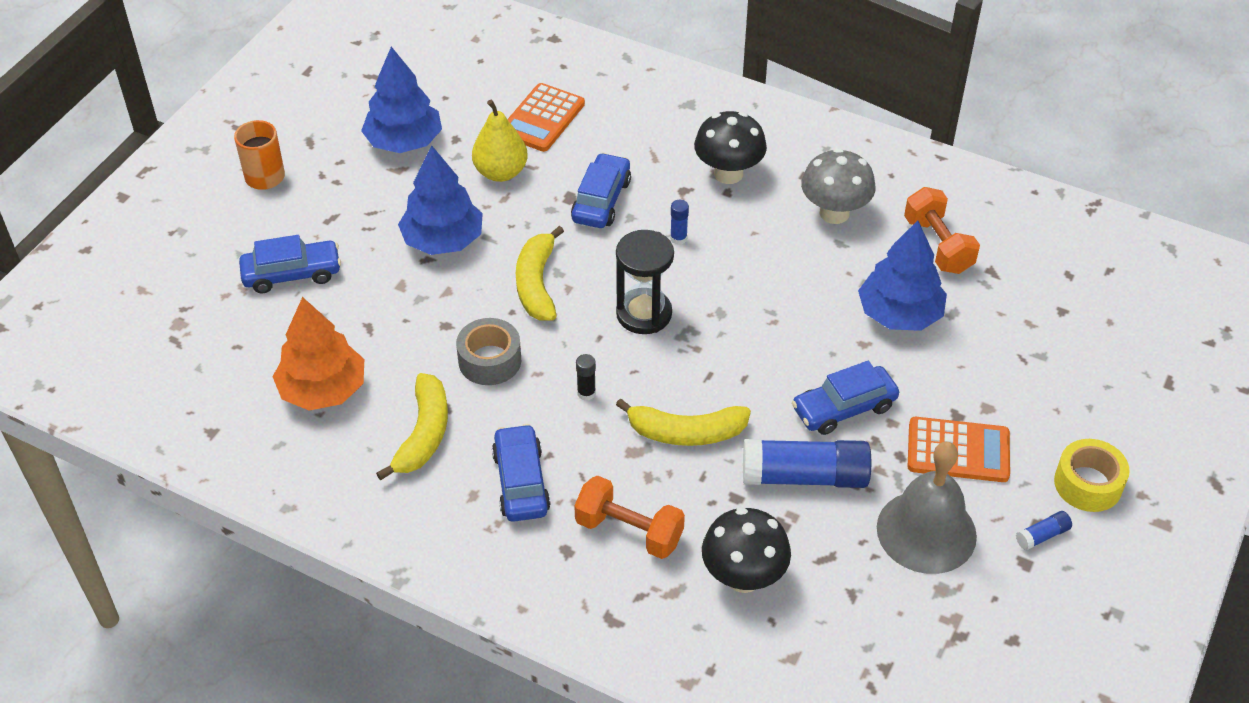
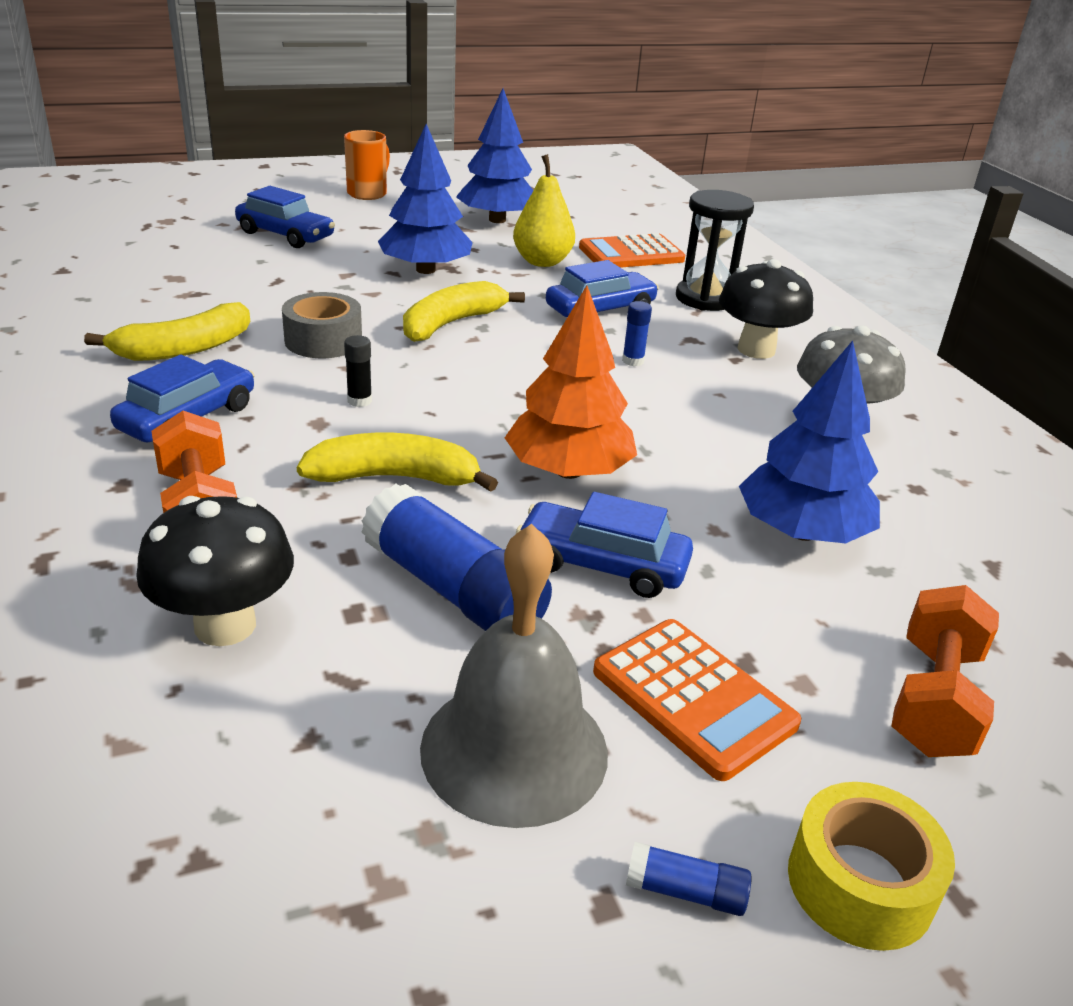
camera: 40 degrees right, 15 degrees down
orange tree [273,297,364,411] -> orange tree moved to [505,285,637,479]
black hourglass [616,230,674,334] -> black hourglass moved to [676,190,754,311]
yellow banana [616,398,751,446] -> yellow banana turned 135 degrees clockwise [297,433,498,492]
orange dumbbell [904,187,980,274] -> orange dumbbell moved to [891,585,999,757]

